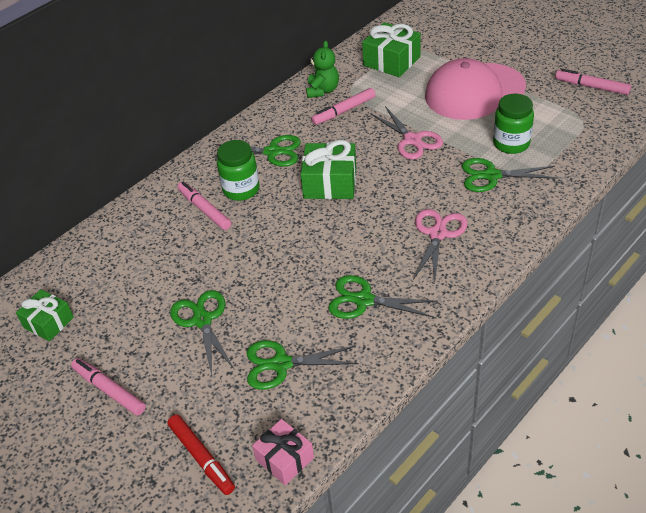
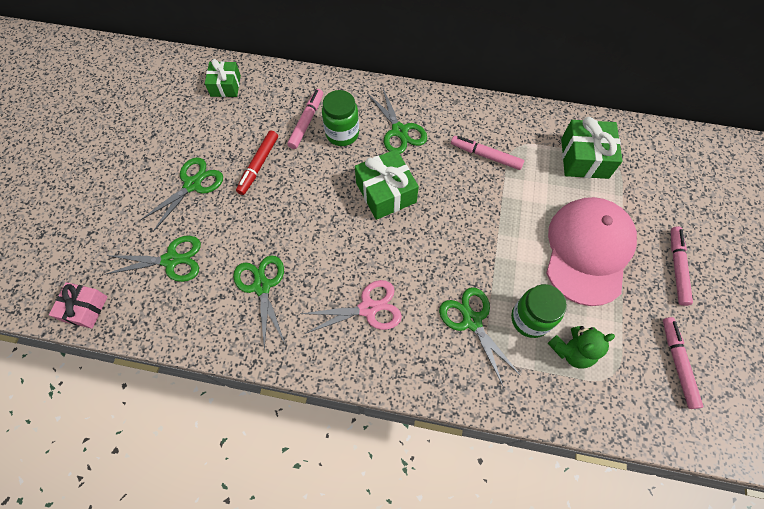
camera: 55 degrees right, 20 degrees up
green gift [16,289,74,341] -> green gift moved to [205,59,241,97]
pink marker [71,358,146,416] -> pink marker moved to [671,227,693,306]
red marker [167,414,235,495] -> red marker moved to [236,131,278,195]
green scissors [247,340,359,390] -> green scissors turned 120 degrees clockwise [104,236,201,282]
green teddy bear [306,41,339,98] -> green teddy bear moved to [547,326,615,369]
pink scissors [370,106,443,160] -> none
pink cap [425,58,526,120] -> pink cap turned 75 degrees clockwise [546,197,637,306]

